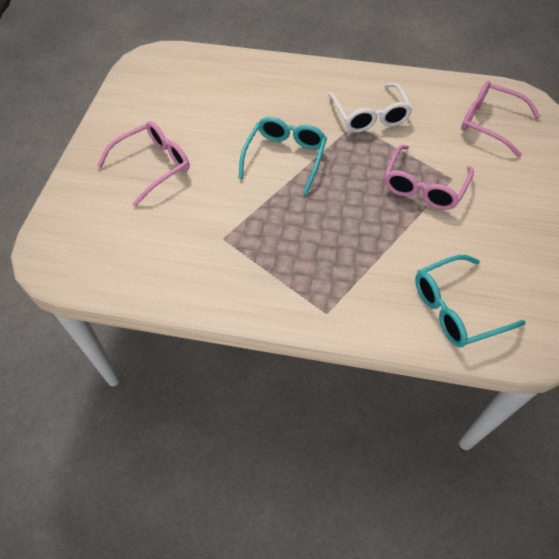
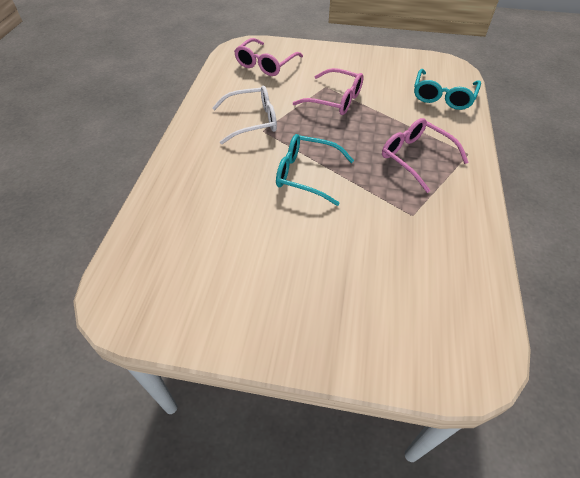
camera: 90 degrees left, 5 degrees down
pink glasses [97,121,190,206] -> pink glasses moved to [382,118,469,193]
turquoise glasses [415,255,526,347] -> turquoise glasses turned 45 degrees clockwise [414,69,481,110]

